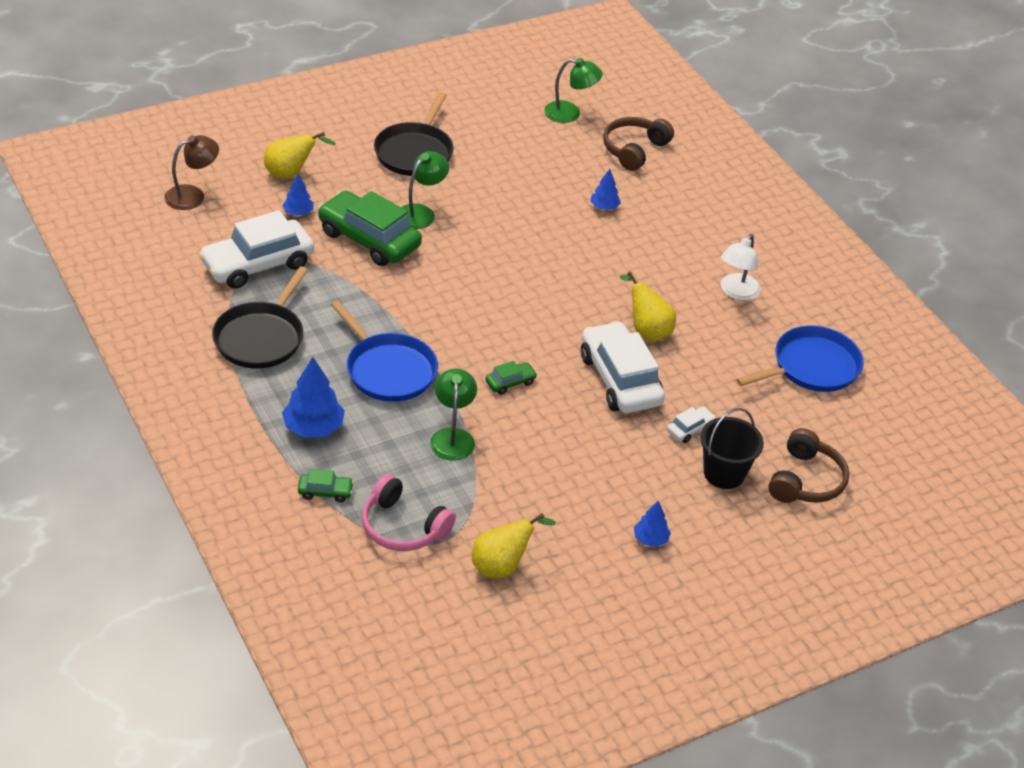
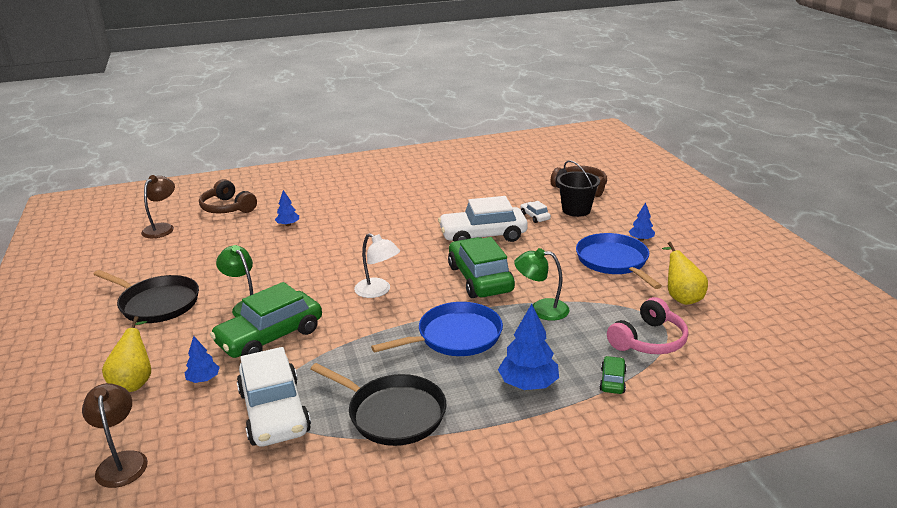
camera: 75 degrees left, 15 degrees down
green car [485,361,537,395] -> green car [448,237,515,298], size x2.29
green lamp [544,58,603,123] -> brown lamp [141,175,175,238]
yellow pear [620,272,676,341] -> none
white lamp [721,234,761,300] -> white lamp moved to [354,233,400,298]
blue pan [736,326,864,392] -> blue pan moved to [576,233,662,289]

